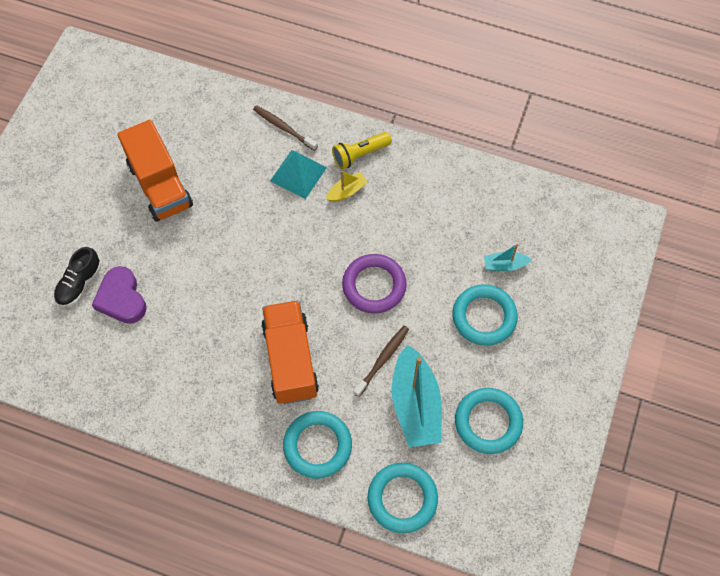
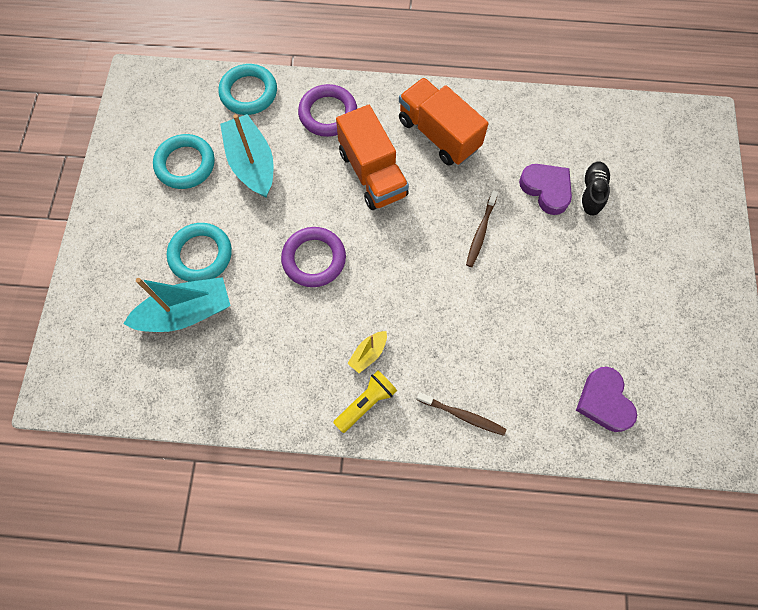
camera: 165 degrees right, 5 degrees up
orange truck [117,120,193,222] -> orange truck moved to [399,78,489,166]
turquoise pyramid [270,150,327,199] -> none
turquoise ring [283,411,352,479] -> purple ring [298,84,357,137]
brown toothbrush [353,326,409,397] -> brown toothbrush moved to [466,190,498,267]
turquoise boat [484,244,532,271] -> turquoise boat [123,277,231,332], size x2.08
none -> purple heart [576,367,637,432]

